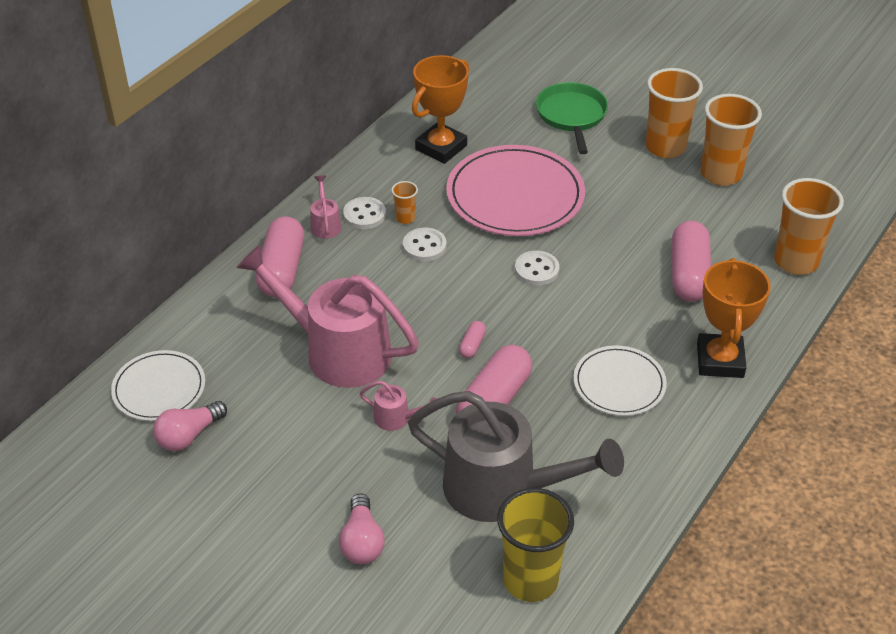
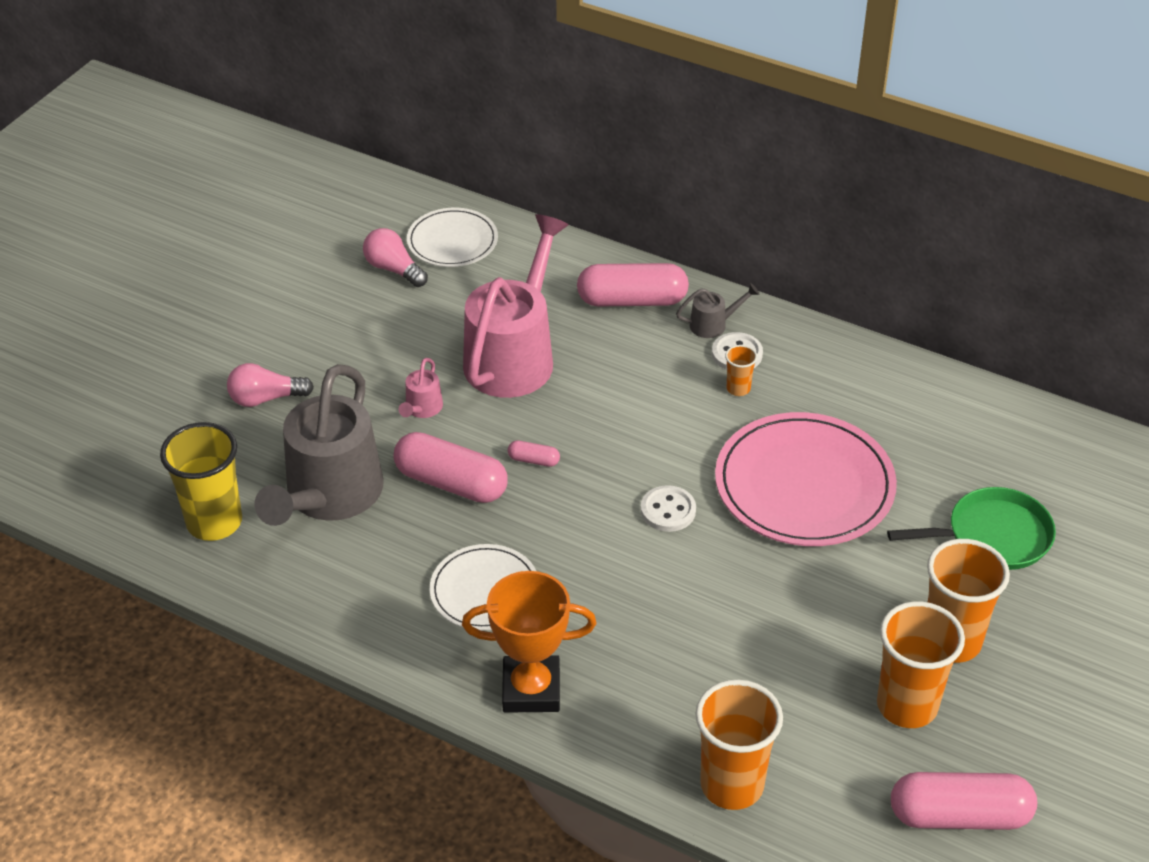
camera: 85 degrees right, 0 degrees up
pink watering can [310,175,341,239] -> grey watering can [676,284,759,338]
white button [403,227,446,261] -> none
orange trophy [412,55,469,164] -> none
pink capsule [672,221,711,302] -> pink capsule moved to [891,772,1037,830]

